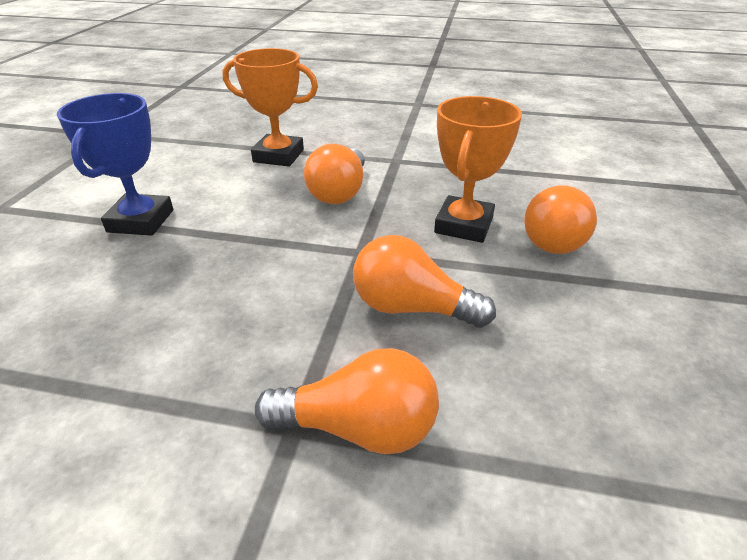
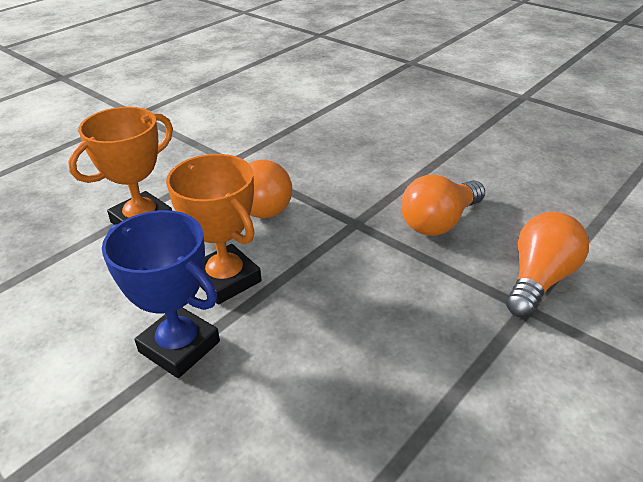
camera: 60 degrees left, 0 degrees up
orange trophy [434,96,522,243] -> orange trophy moved to [166,154,261,304]
orange light bulb [524,185,597,254] -> none

